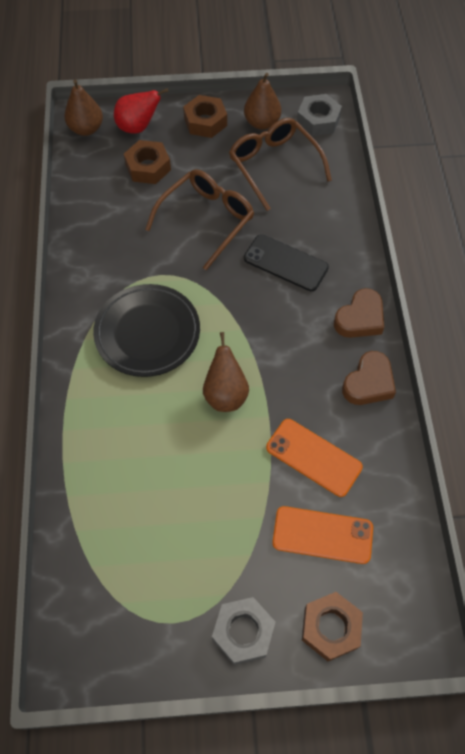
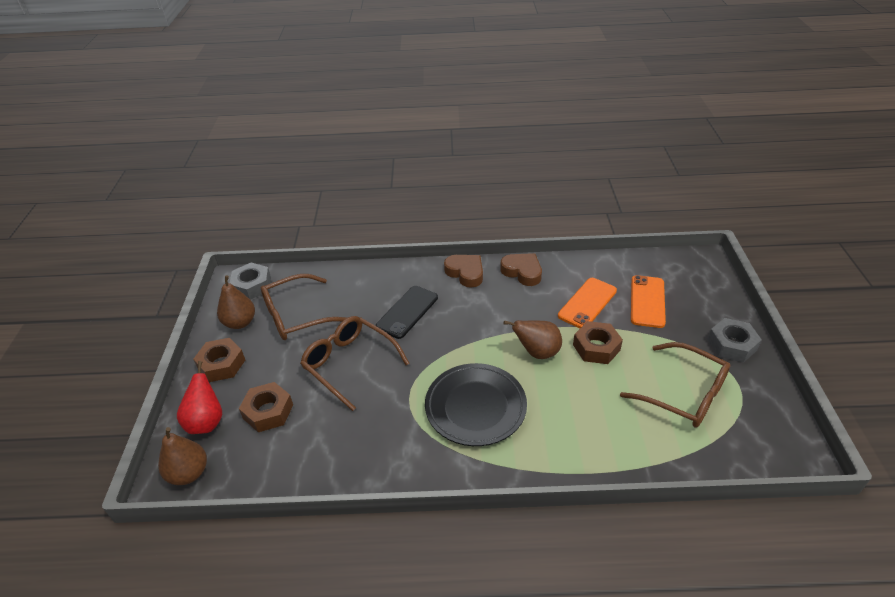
camera: 85 degrees left, 20 degrees down
brown nut [302,592,363,661] -> brown nut moved to [573,321,623,364]
none -> brown glasses [620,342,731,428]

